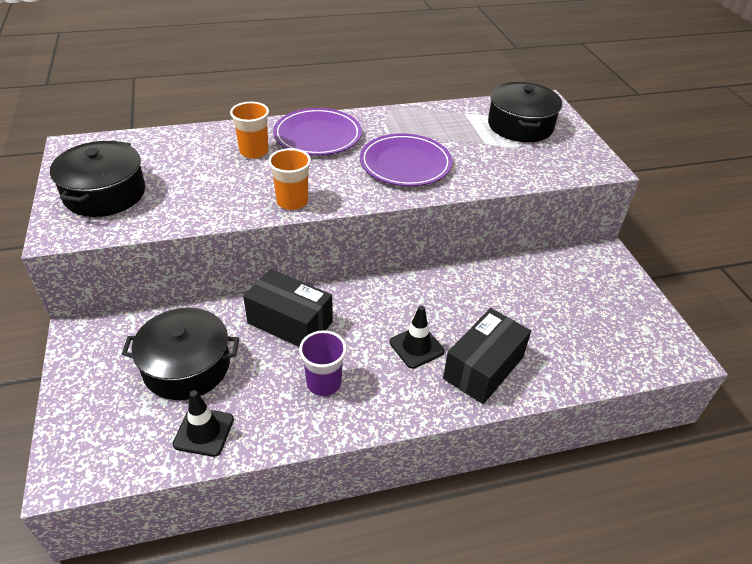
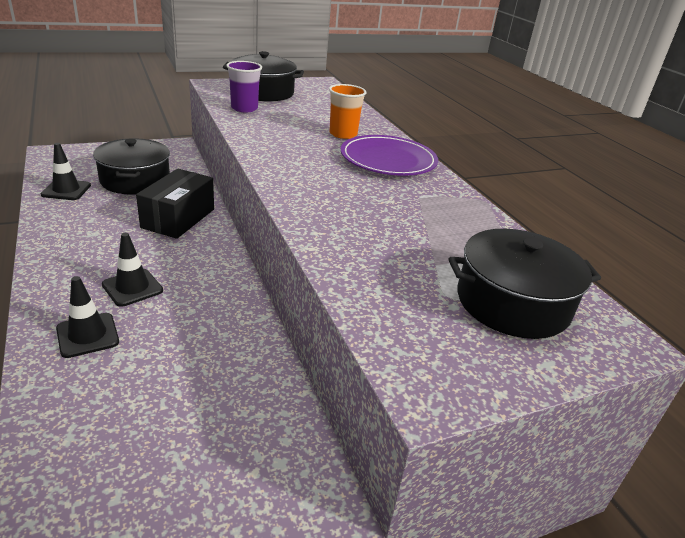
camera: 80 degrees right, 10 degrees down
orange cup [268,148,311,210] -> none
purple cup [299,330,347,396] -> purple cup moved to [226,61,262,112]
purple plate [360,134,452,186] -> none
black box [443,308,531,404] -> black traffic cone [56,276,119,358]

